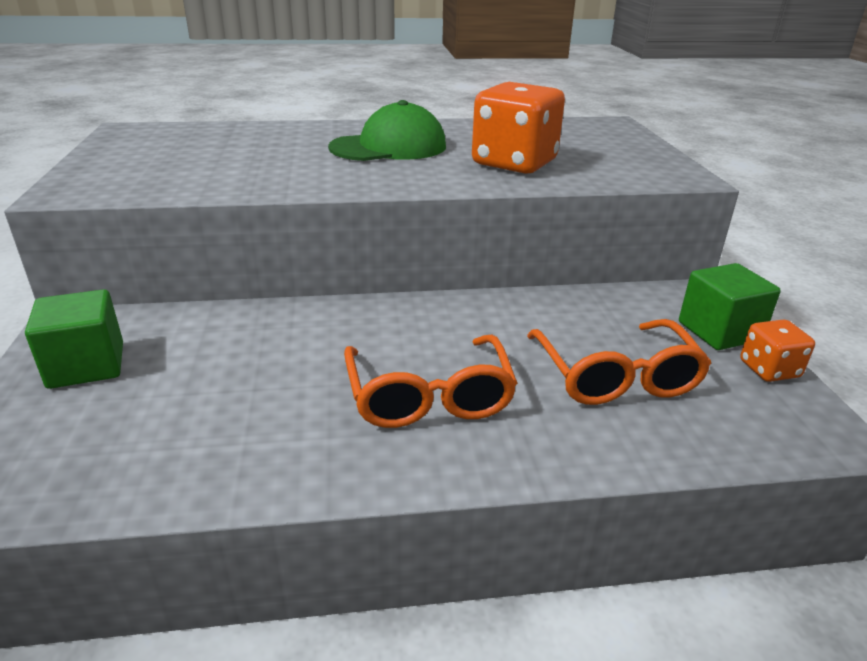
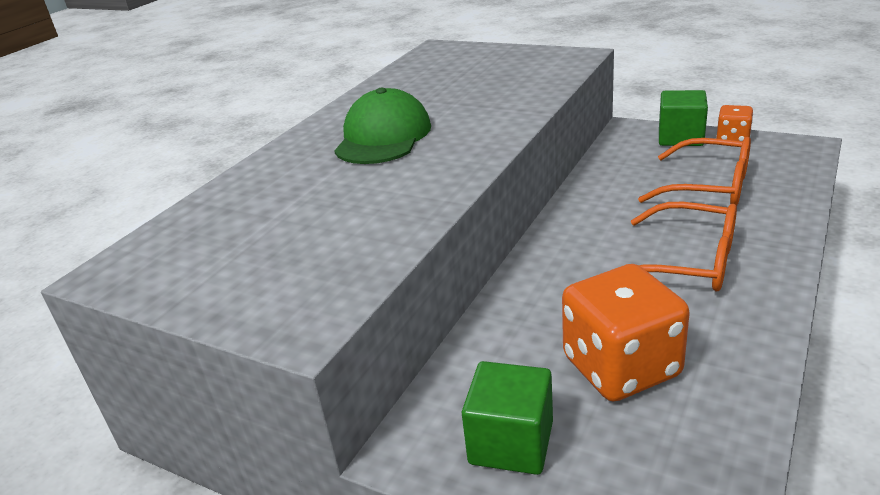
camera: 50 degrees left, 0 degrees up
orange dice [472,82,565,174] -> orange dice moved to [562,264,690,401]

